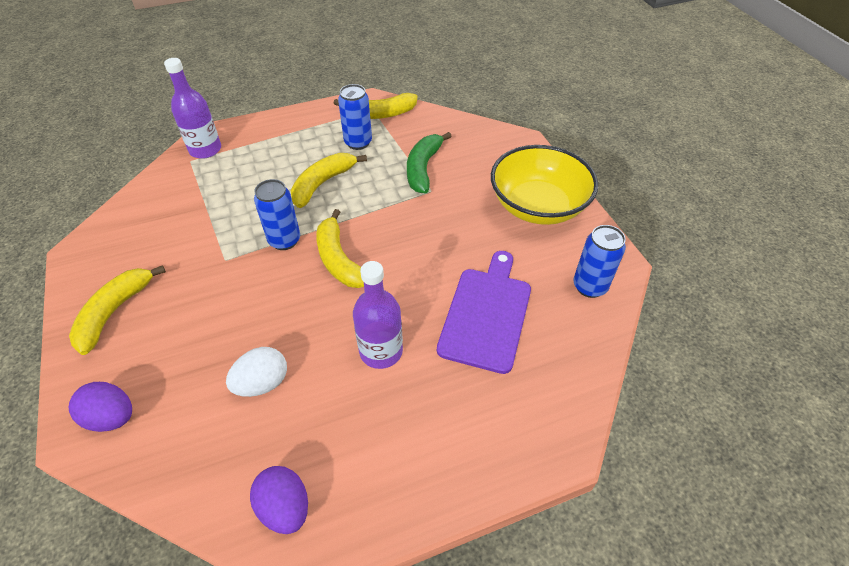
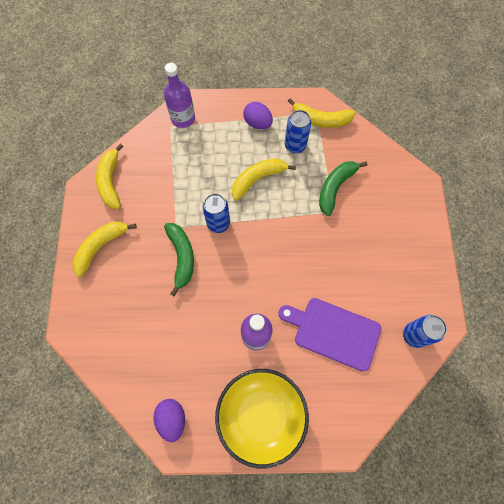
camera: 20 degrees right, 20 degrees up
purple egg [69,382,132,432] -> purple egg moved to [243,102,273,129]
white egg [226,347,287,397] -> none
yellow banana [316,209,364,288] -> yellow banana moved to [96,144,124,209]
purple cutting board [437,251,531,374] -> purple cutting board turned 105 degrees counterclockwise [278,298,381,371]
yellow bowl [491,145,598,225] -> yellow bowl moved to [215,369,309,469]
none -> green banana [164,223,194,297]

